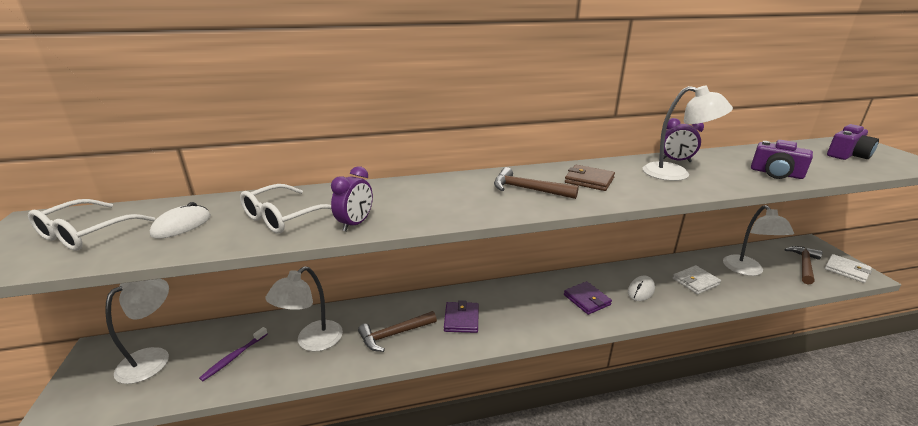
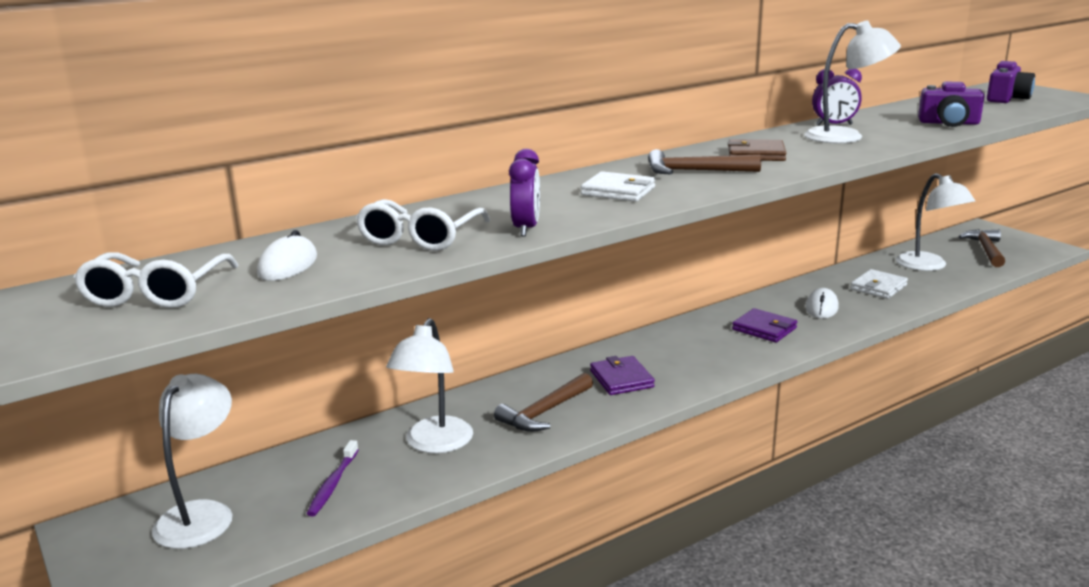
camera: 20 degrees left, 5 degrees down
white wallet [825,254,872,283] -> white wallet moved to [581,171,655,202]

